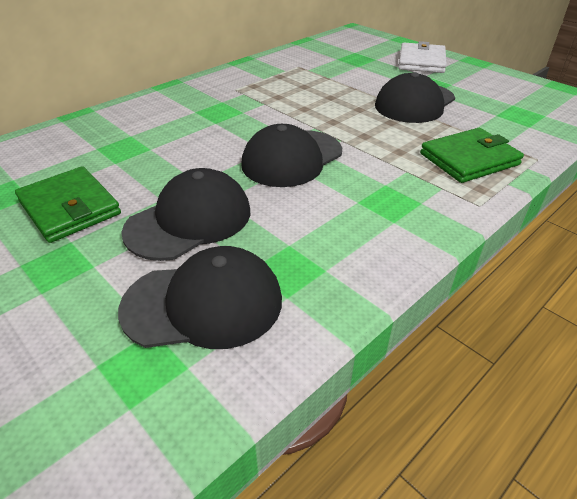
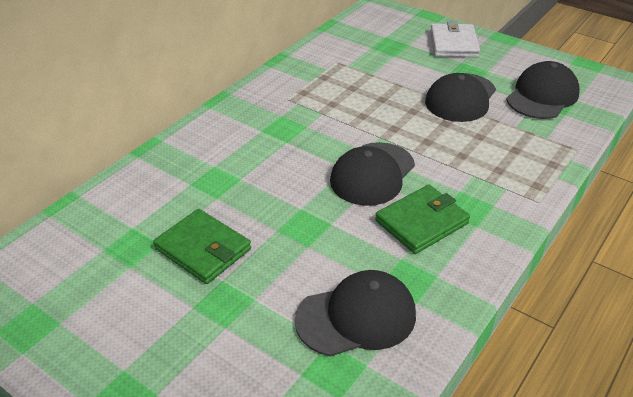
camera: 10 degrees left, 0 degrees up
black cap [121,168,251,261] -> black cap moved to [506,61,580,119]
green wallet [420,128,524,183] -> green wallet moved to [375,185,470,254]

